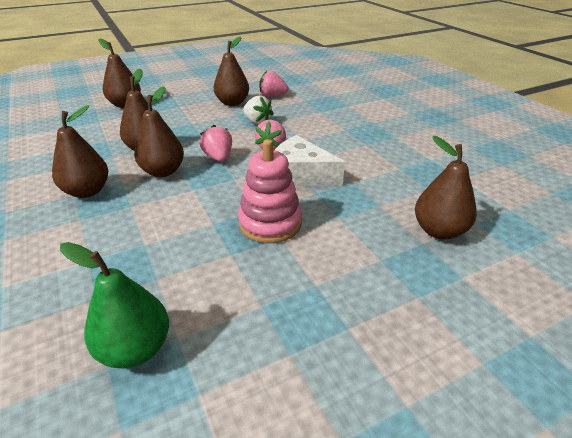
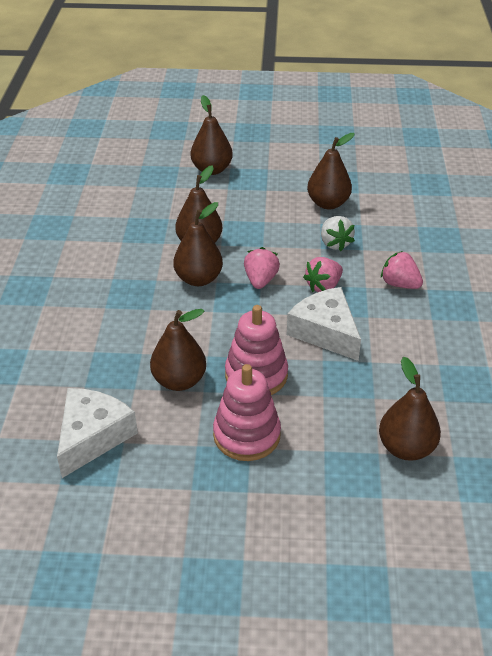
camera: 30 degrees right, 5 degrees up
brown pear [52,105,108,198] -> brown pear moved to [150,309,206,391]
green pear [60,242,169,368] -> white cheese [57,388,138,478]
pink strawberry [259,71,288,97] -> pink strawberry moved to [381,251,423,289]
none -> pink stacking toy [213,364,281,461]

